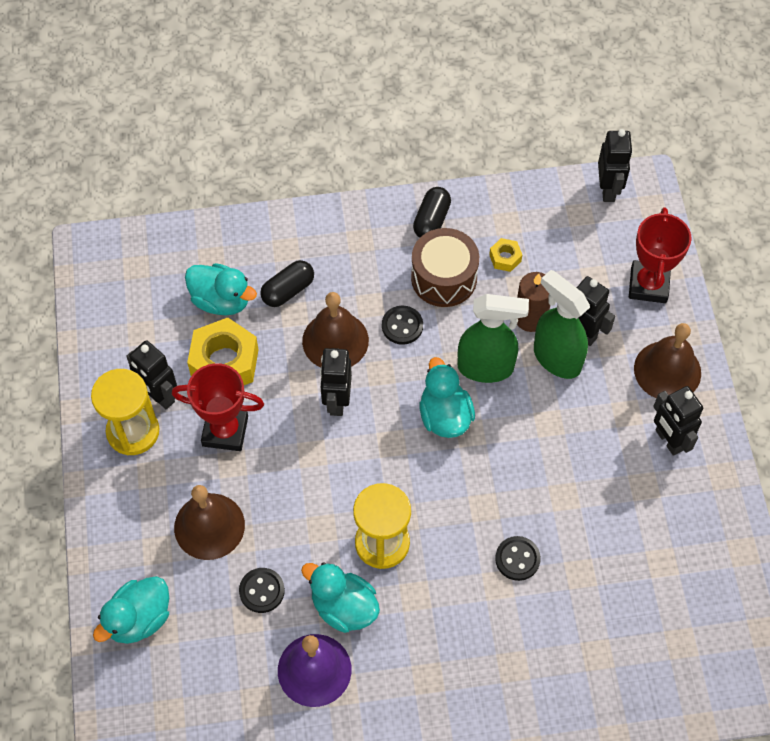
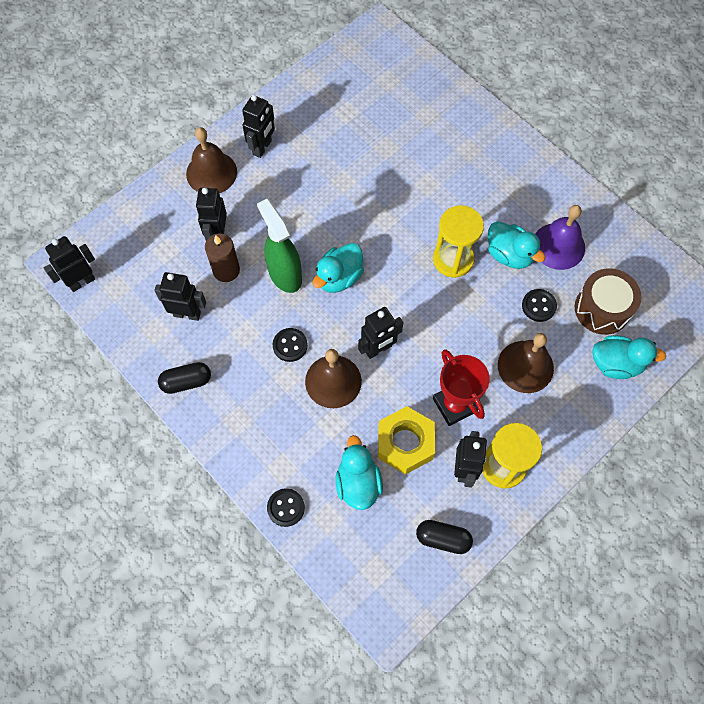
camera: 125 degrees left, 5 degrees up
black capsule [260,260,314,307] -> black capsule moved to [416,520,473,554]
turquoise duck [301,562,380,633] -> turquoise duck turned 45 degrees counterclockwise [488,221,545,269]
brown drum [411,228,479,307] -> brown drum moved to [575,268,641,335]
yellow nut [489,238,522,272] -> black robot [154,272,206,321]
black button [495,536,541,581] -> black button moved to [267,488,305,527]
green spray bottle [534,270,590,379] -> none
red trophy [629,207,692,303] -> none

